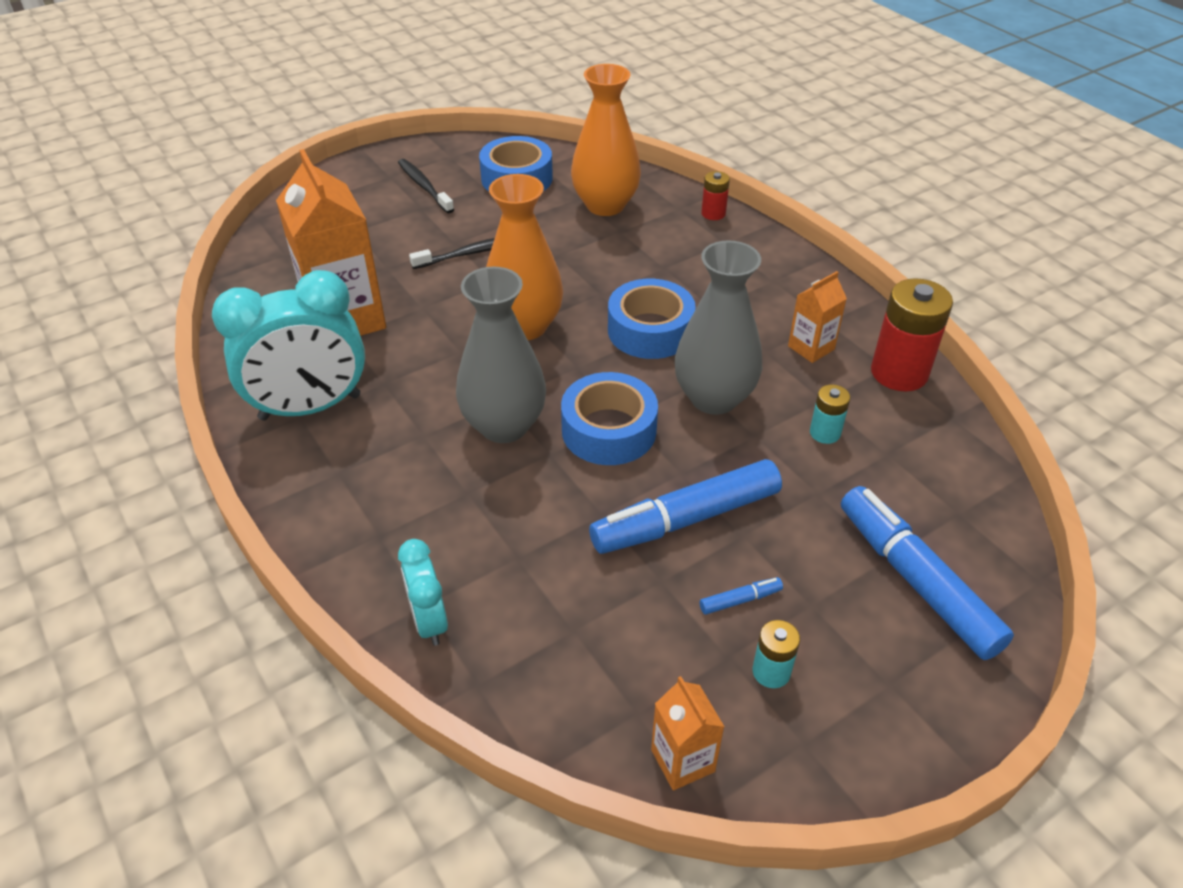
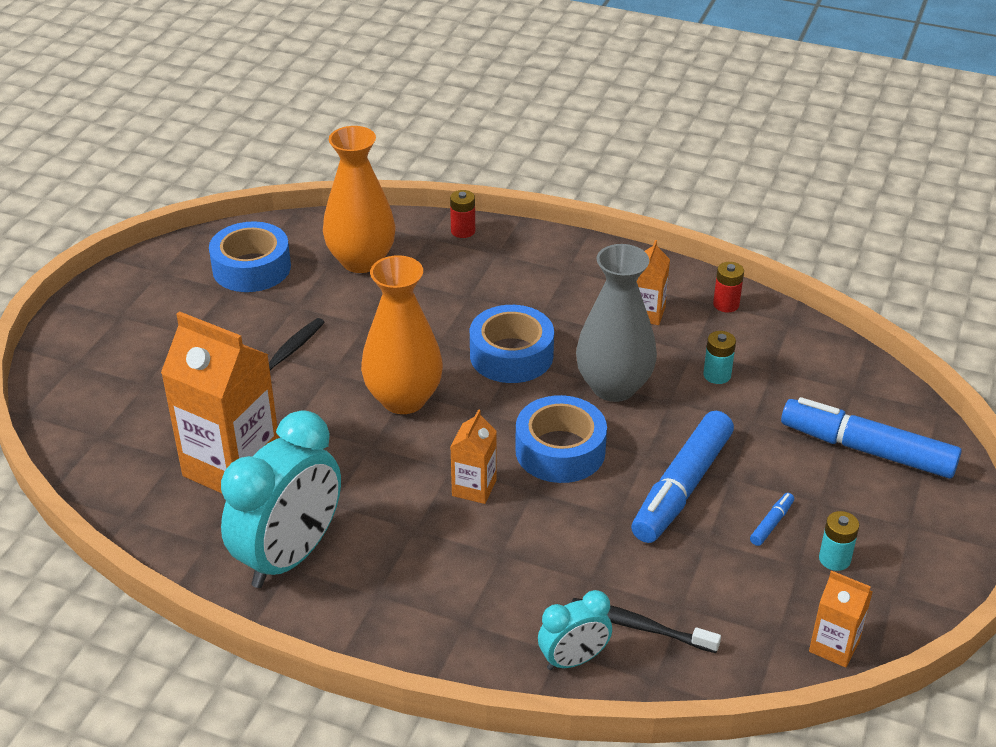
camera: 35 degrees left, 5 degrees down
black toothbrush [398,159,454,213] -> black toothbrush moved to [571,598,721,653]
turquoise clock [398,539,448,646] -> turquoise clock turned 60 degrees counterclockwise [538,590,612,670]
grey vase [456,267,546,443] -> orange carton [451,409,497,504]
red battery [871,278,953,391] -> red battery [713,262,744,312], size x0.51

